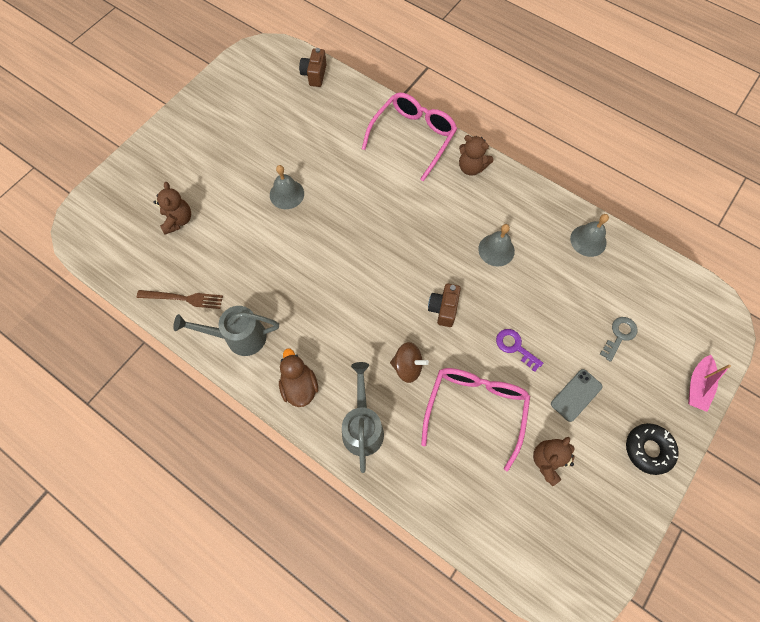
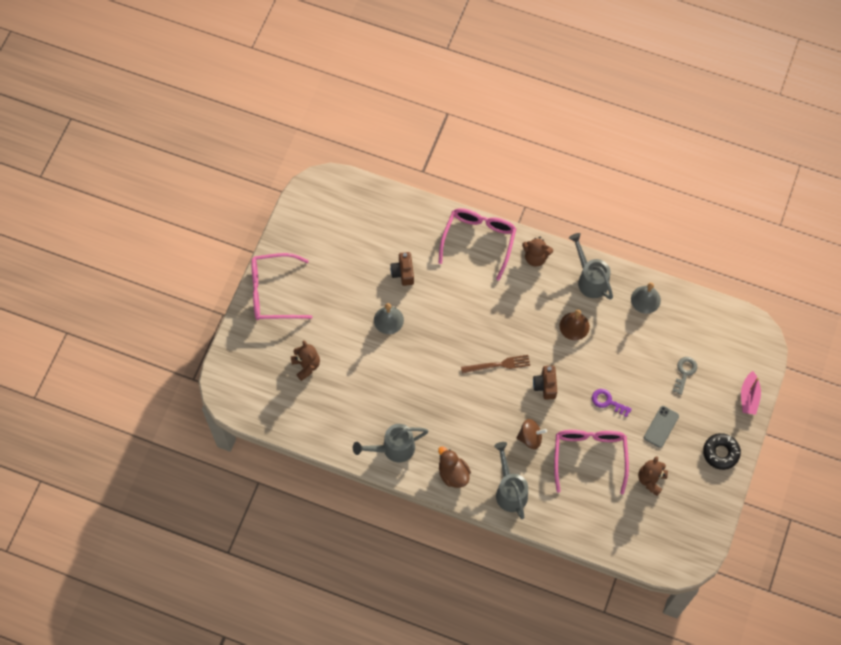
camera: 15 degrees left, 0 degrees up
brown fork [137,290,223,309] -> brown fork moved to [461,355,530,373]
brown camera [299,48,327,87] -> brown camera moved to [390,252,414,286]
grey bell [478,224,515,267] -> brown bell [559,310,590,340]
none -> pink glasses [251,253,312,320]
none -> grey watering can [569,233,613,300]

